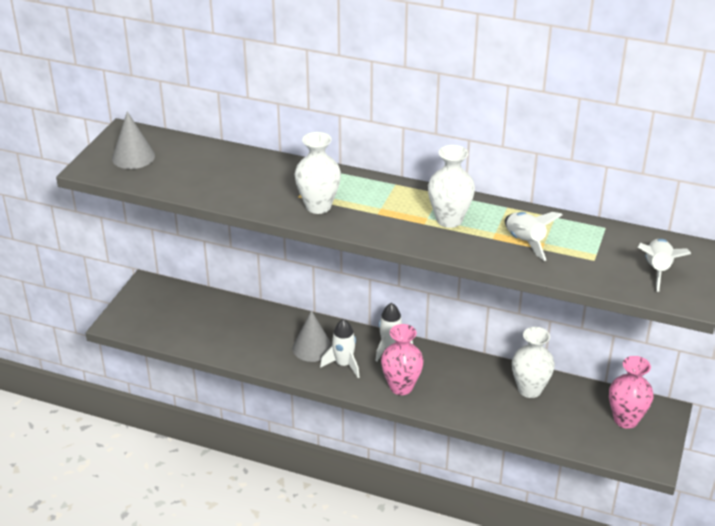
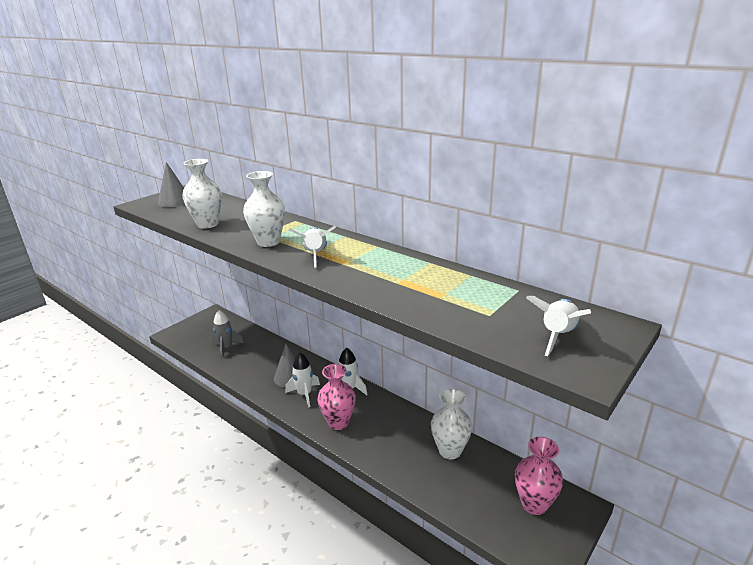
camera: 20 degrees right, 10 degrees down
white vase [428,145,475,228] -> white vase moved to [182,159,222,229]
white rocket [505,212,562,261] -> white rocket moved to [289,226,336,268]
none -> grey rocket [212,310,244,359]

